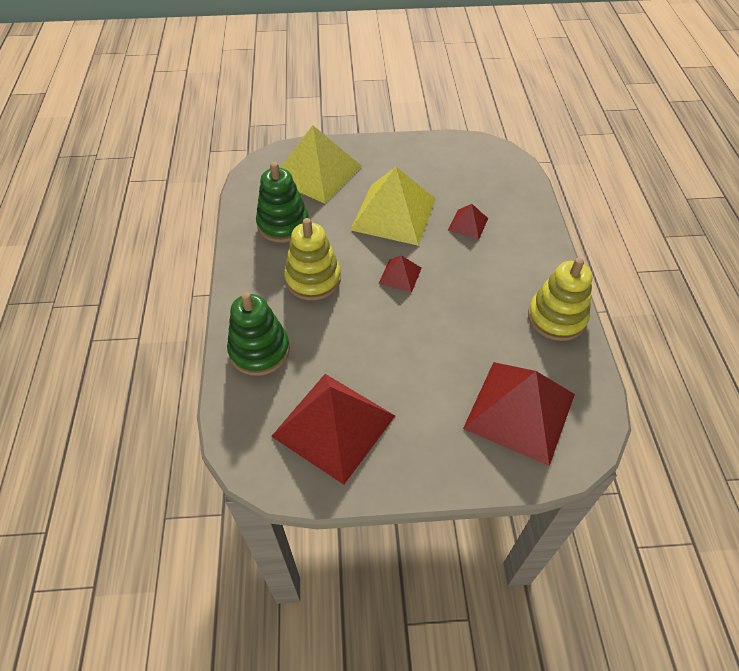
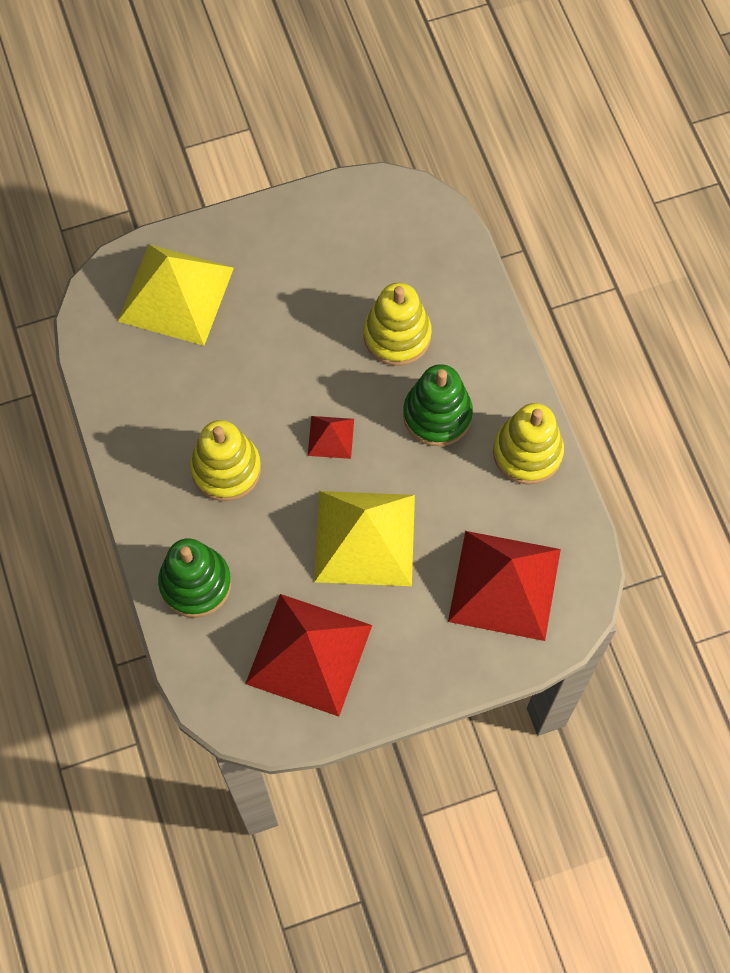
camera: 15 degrees left, 15 degrees up
green stacking toy [256,162,308,243] -> green stacking toy moved to [403,364,473,446]
yellow pyramid [350,167,436,246] -> yellow pyramid moved to [314,491,415,586]
red pyramid [448,204,488,240] -> yellow stacking toy [363,283,432,366]

